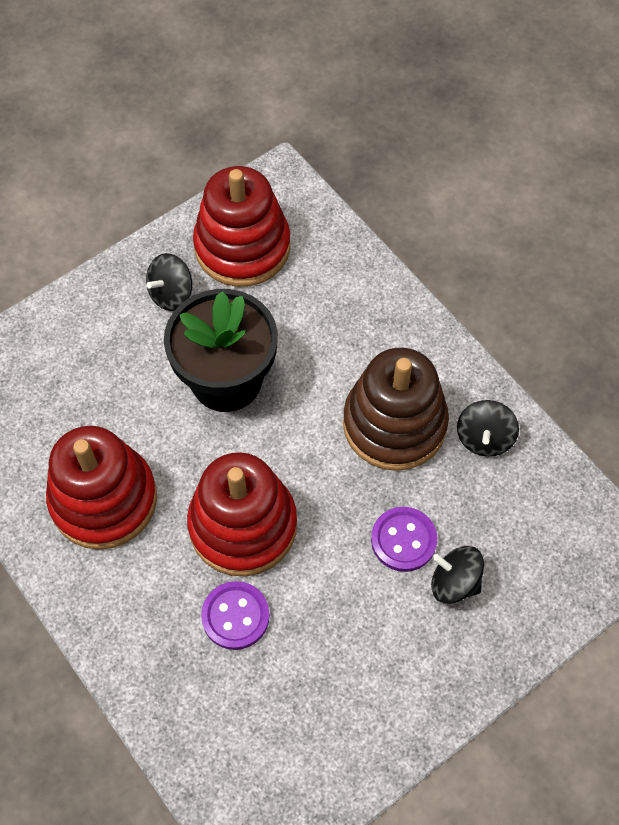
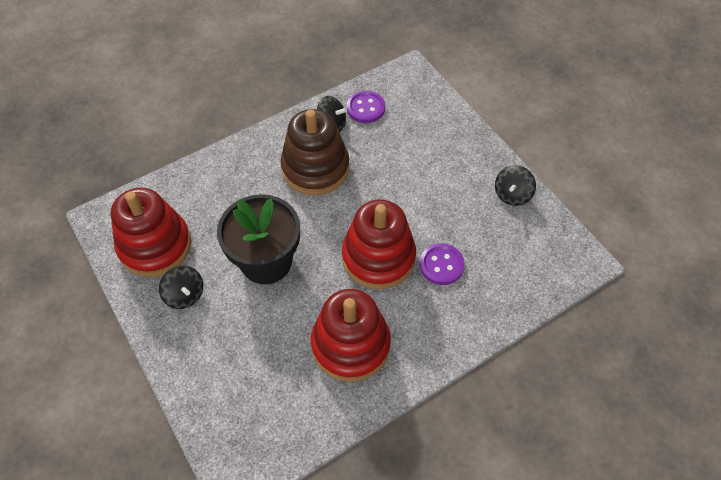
camera: 85 degrees left, 5 degrees down
purple button [371,507,437,572] -> purple button moved to [347,91,385,123]
black spinning top [431,546,484,604] -> black spinning top moved to [495,165,536,206]

